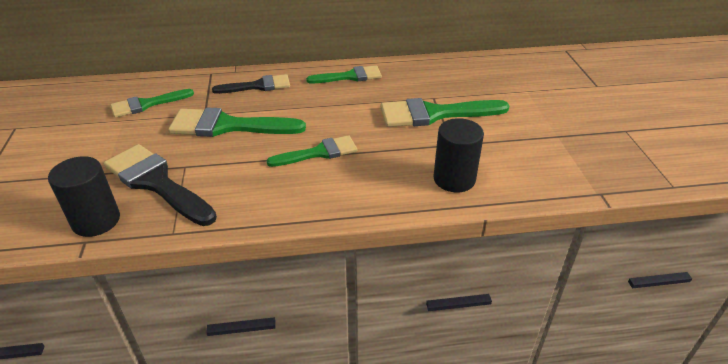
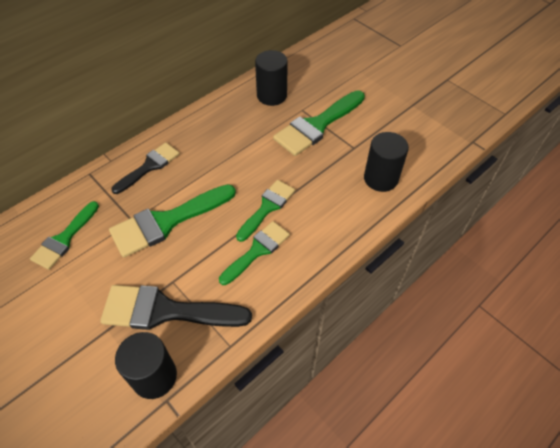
camera: 35 degrees left, 15 degrees up
green brush [306,66,382,83] -> green brush moved to [219,221,290,285]
none -> black cylinder [255,50,288,106]

